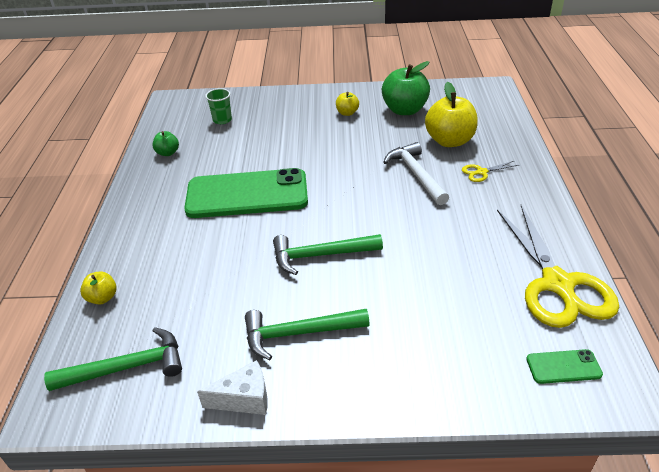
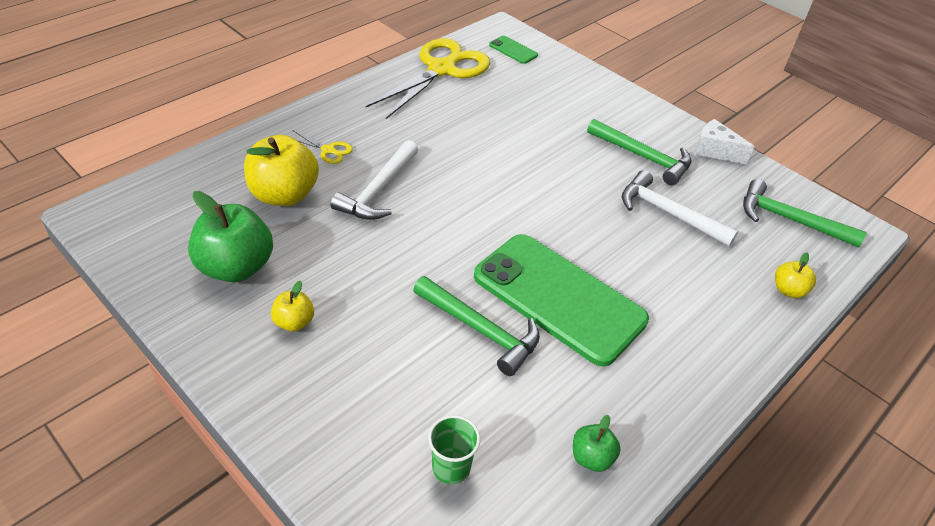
camera: 140 degrees left, 5 degrees up
green hammer [273,234,383,275] -> green hammer moved to [413,276,540,376]
none -> white hammer [622,170,738,246]

